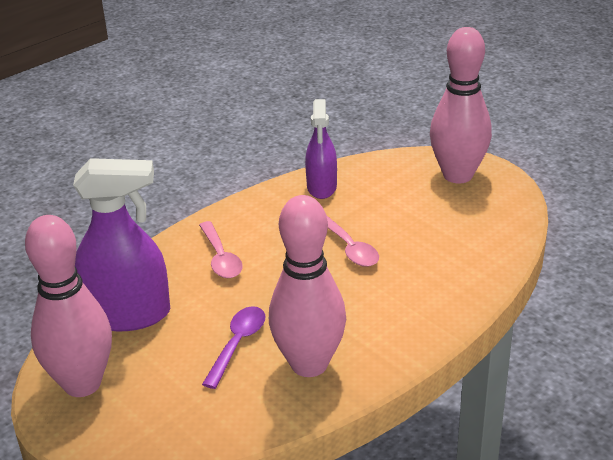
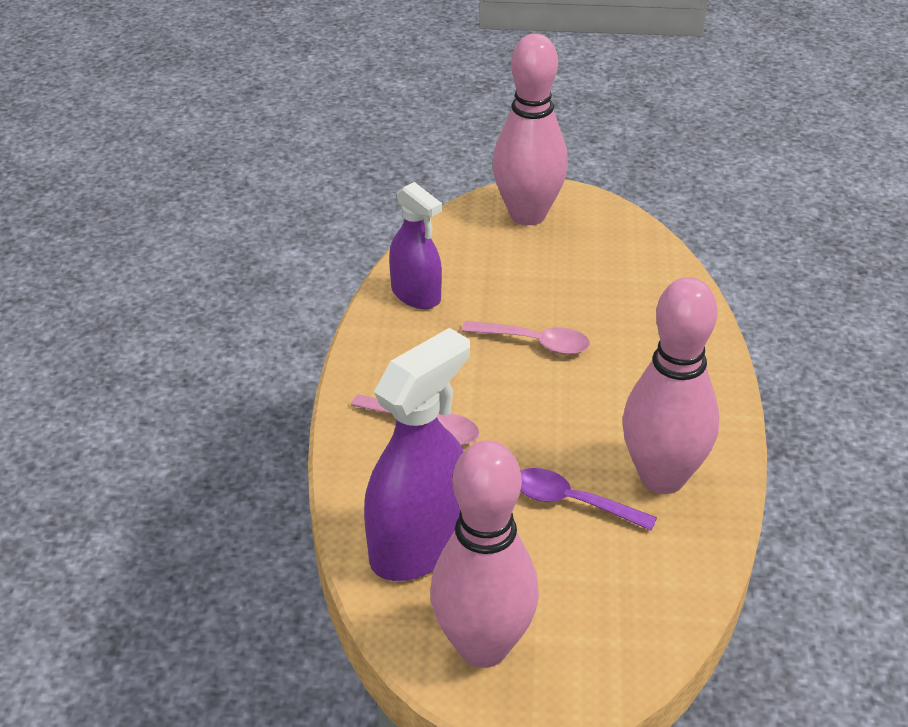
camera: 45 degrees left, 5 degrees up
purple spoon [202,306,265,389] -> purple spoon turned 45 degrees counterclockwise [520,468,657,531]

